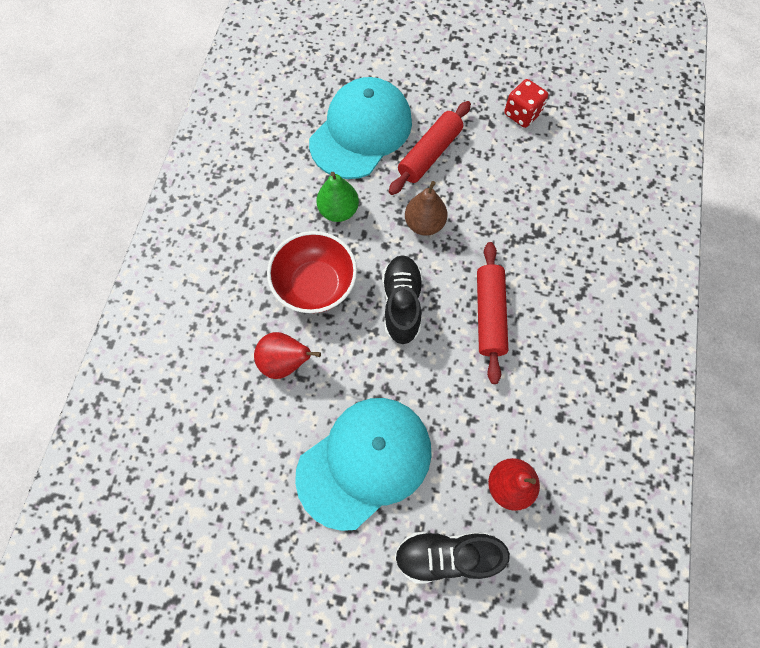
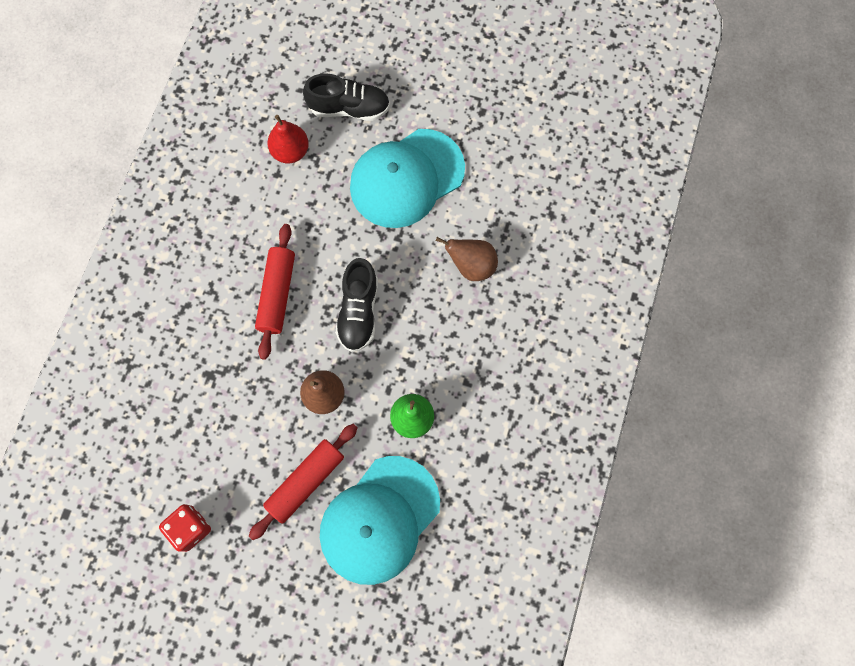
camera: 175 degrees left, 5 degrees up
red pear [254,332,321,379] -> brown pear [436,237,498,281]
red bowl [267,231,357,313] -> none

